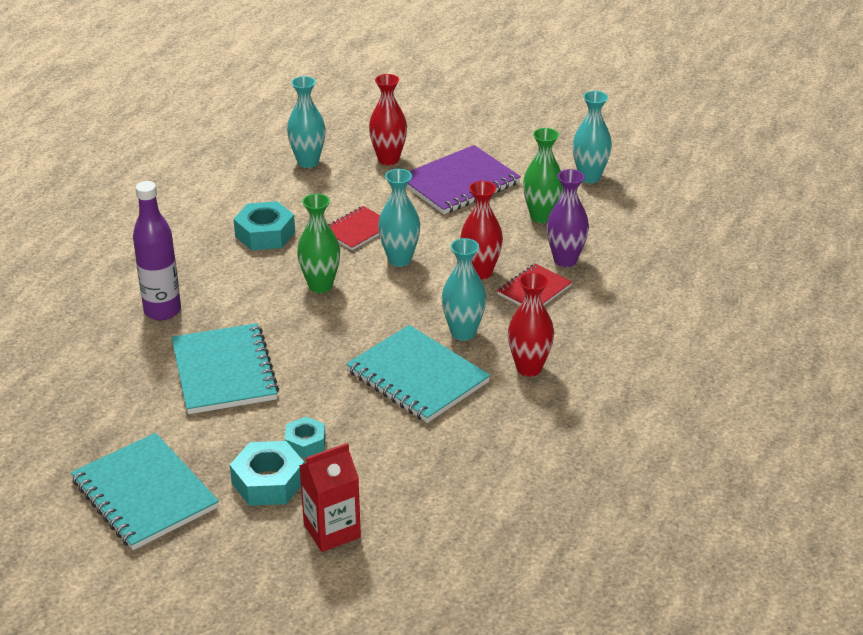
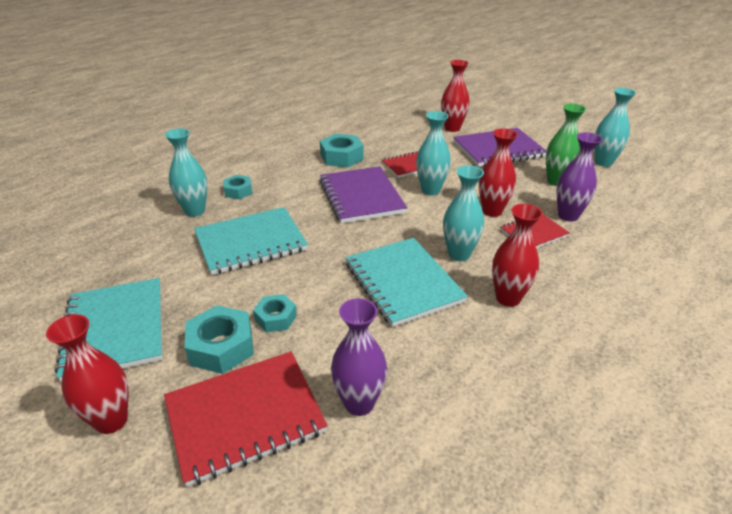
camera: 20 degrees right, 0 degrees up
purple bottle [133,181,181,320] -> turquoise nut [223,175,253,199]
turquoise notebook [171,323,279,414] -> turquoise notebook turned 60 degrees clockwise [194,207,308,275]
turquoise vase [287,76,326,168] -> turquoise vase moved to [165,128,207,217]
green vase [297,194,340,293] -> purple notebook [319,166,407,224]
red carton [299,443,361,552] -> red notebook [164,351,328,487]
none -> red vase [46,314,128,434]
none -> purple vase [331,298,387,416]

